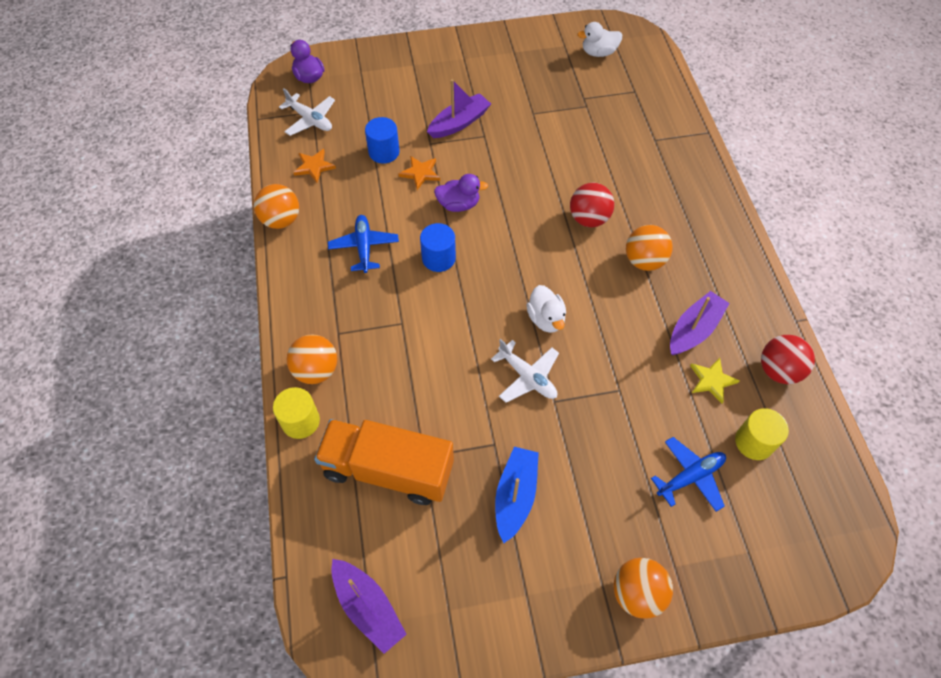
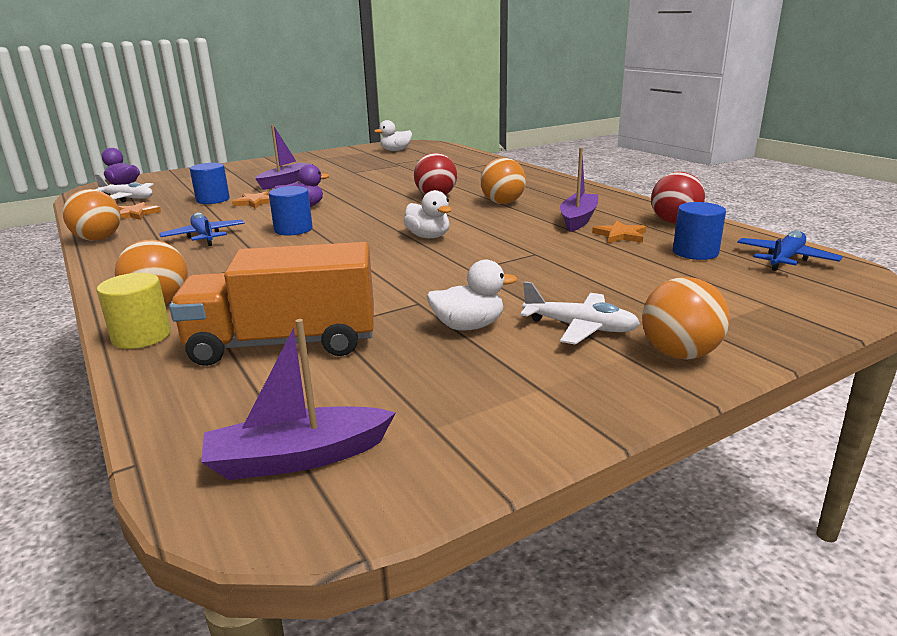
camera: 20 degrees left, 35 degrees down
purple boat [331,559,407,654] -> purple boat turned 135 degrees clockwise [201,319,396,480]
white plane [491,339,559,403] -> white plane moved to [520,281,640,345]
blue boat [495,447,539,543] -> white duck [427,260,517,330]
blue plane [651,437,726,512] -> blue plane moved to [737,230,843,271]
yellow star [690,358,740,404] -> orange star [592,220,646,243]
yellow cylinder [735,408,789,460] -> blue cylinder [673,202,726,260]

